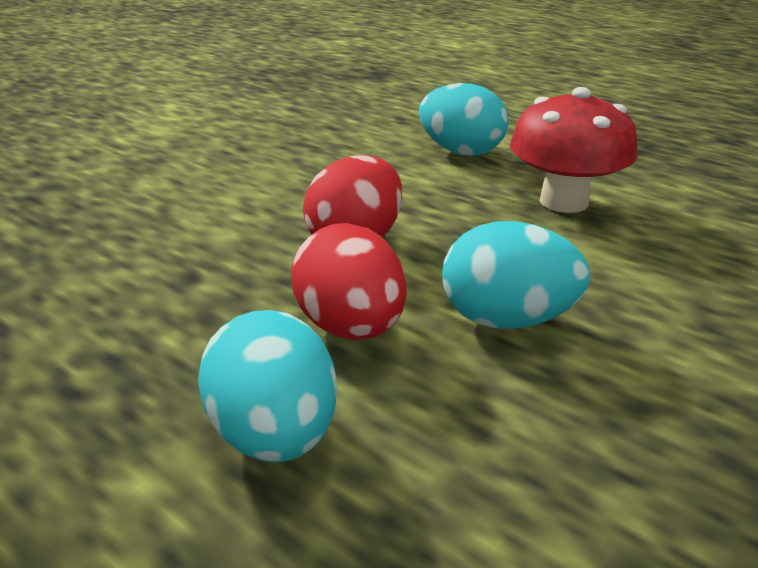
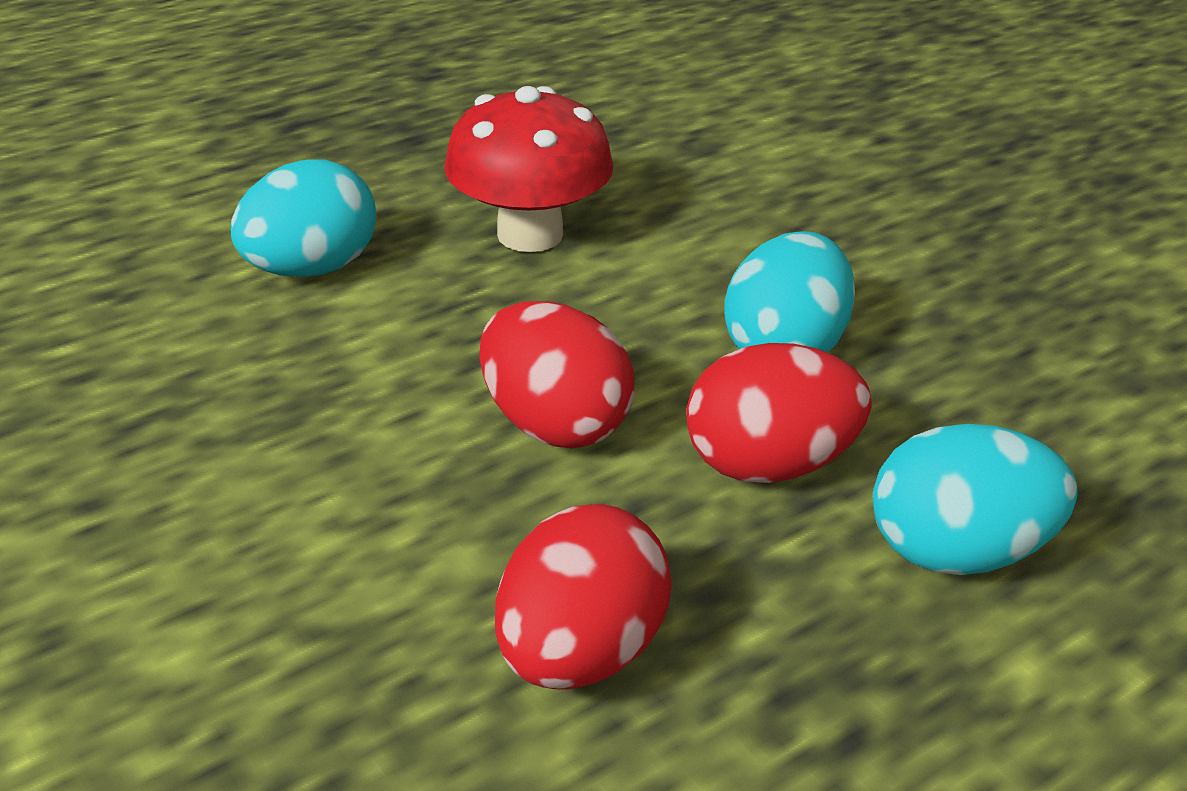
camera: 75 degrees left, 5 degrees up
none -> red egg [495,504,672,690]

